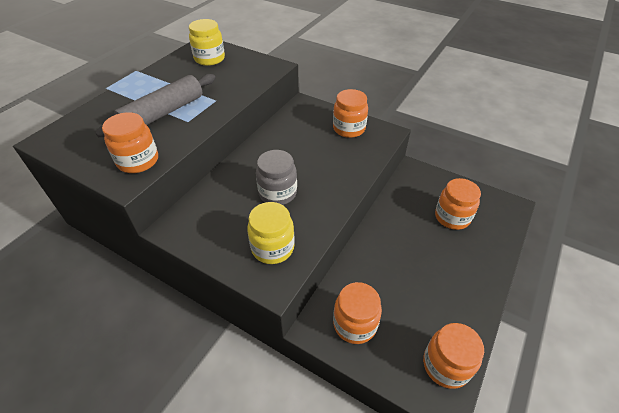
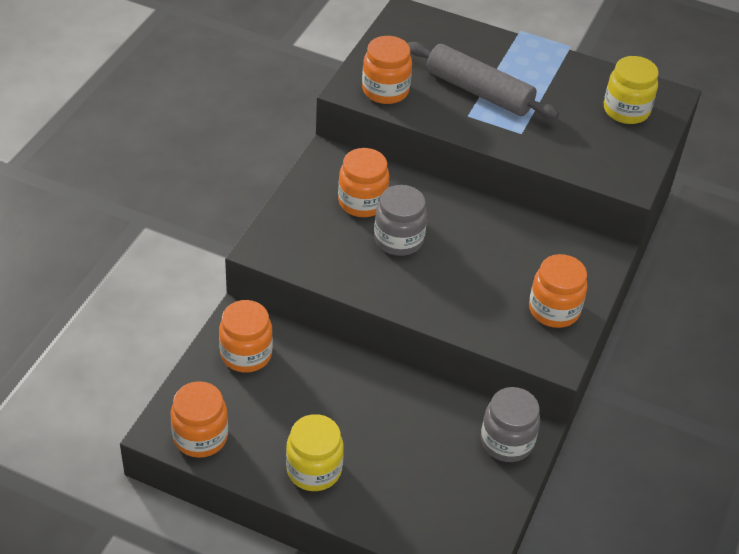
camera: 80 degrees right, 0 degrees up
yellow jar [247,202,295,264] -> yellow jar moved to [286,414,344,491]
orange jar [435,178,481,230] -> orange jar moved to [338,148,389,217]
none -> grey jar [481,387,540,462]

